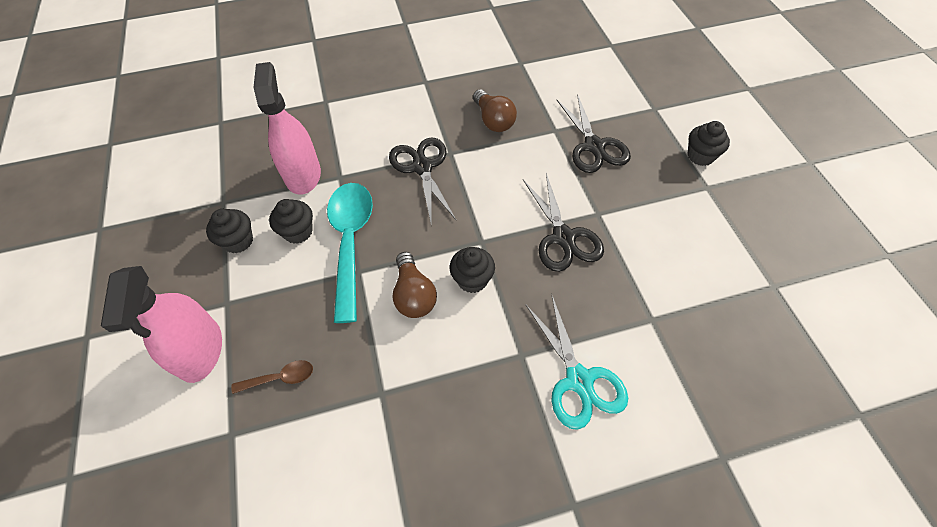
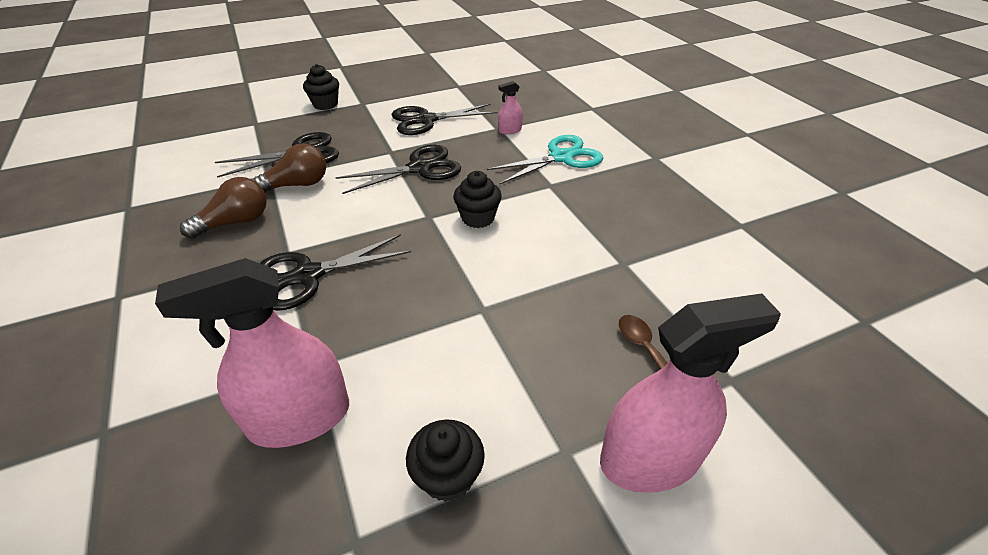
camera: 100 degrees left, 15 degrees down
black cupcake [269,199,313,244] -> none
turquoise spoon [327,183,373,323] -> none
brown light bulb [393,252,437,318] -> brown light bulb moved to [252,144,326,192]
none -> black scissors [392,104,497,135]
none -> pink spray bottle [498,81,523,135]

